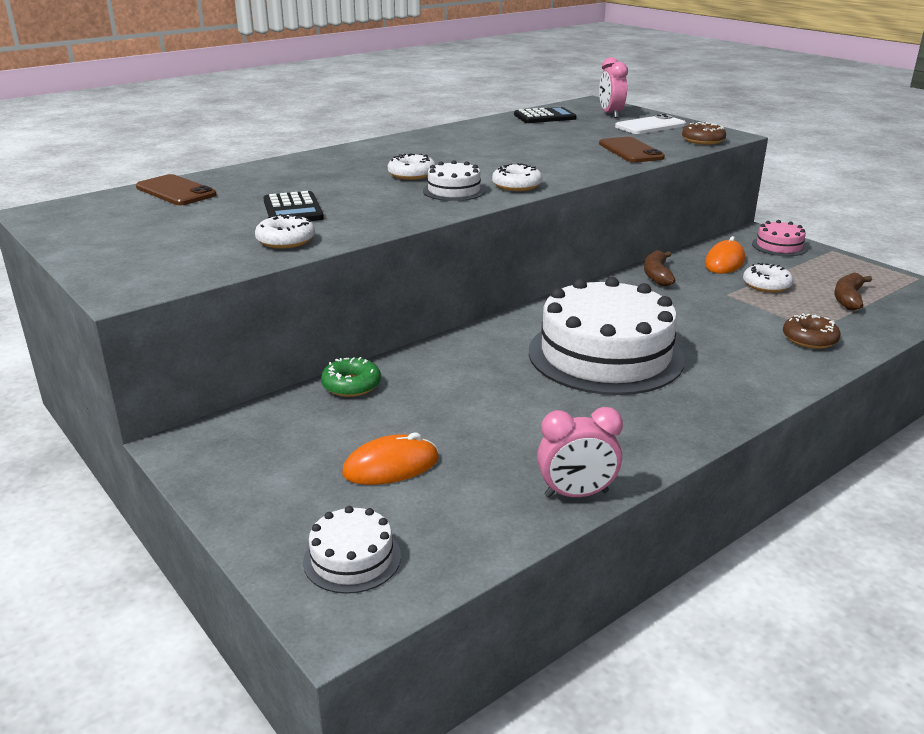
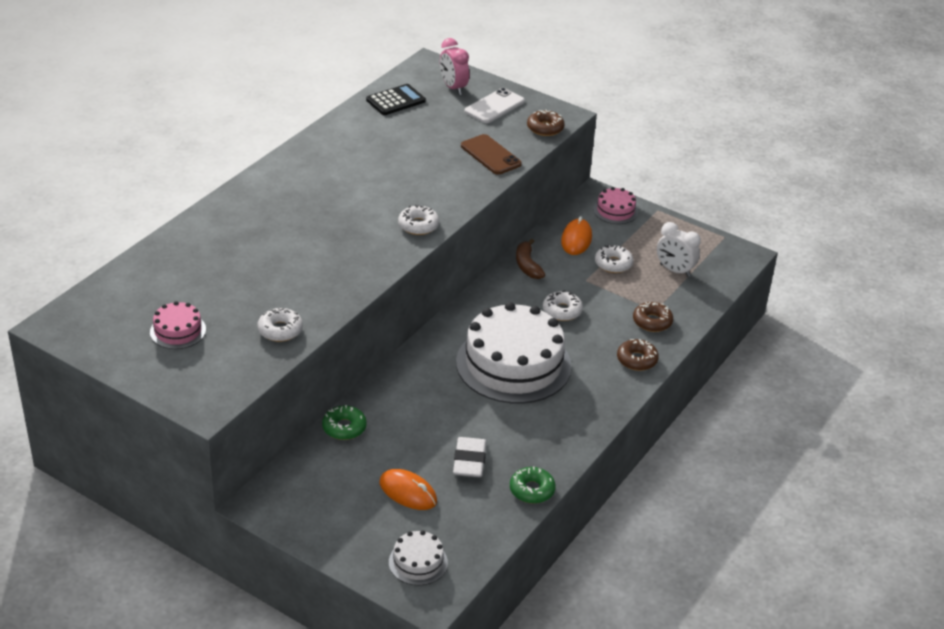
camera: 20 degrees left, 10 degrees up
brown phone [136,174,217,205] -> none
black calculator [263,191,324,221] -> none
orange mouse [342,433,439,485] -> orange mouse turned 75 degrees clockwise [380,469,437,510]
white donut [388,153,436,180] -> white donut moved to [543,290,583,321]
white cake [423,160,485,201] -> none
pink clock [537,407,623,498] -> green donut [510,467,555,504]
brown banana [834,273,872,311] -> white clock [657,222,701,277]
none -> pink cake [150,301,206,349]
none -> white eraser [453,437,486,477]
none -> brown donut [617,339,659,371]

